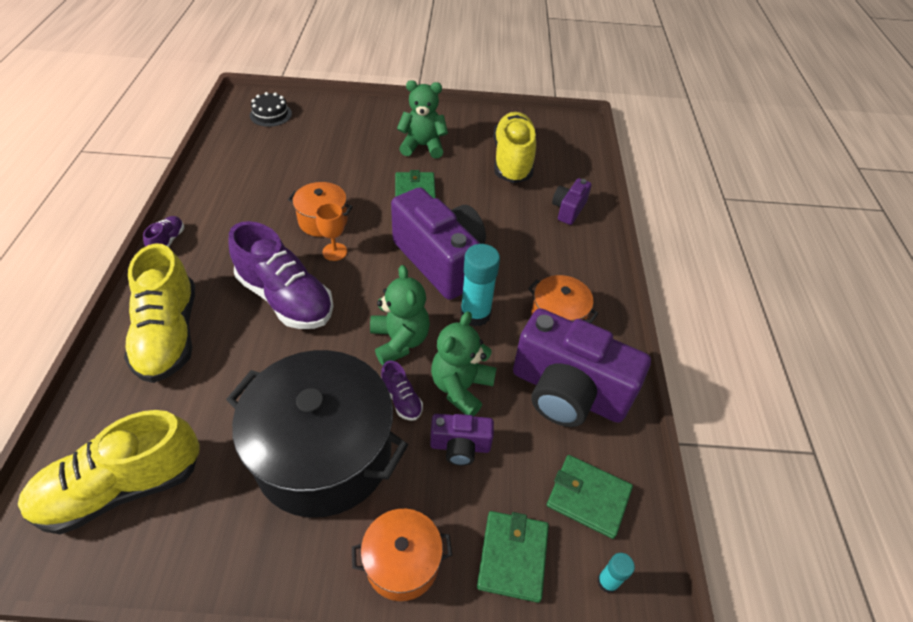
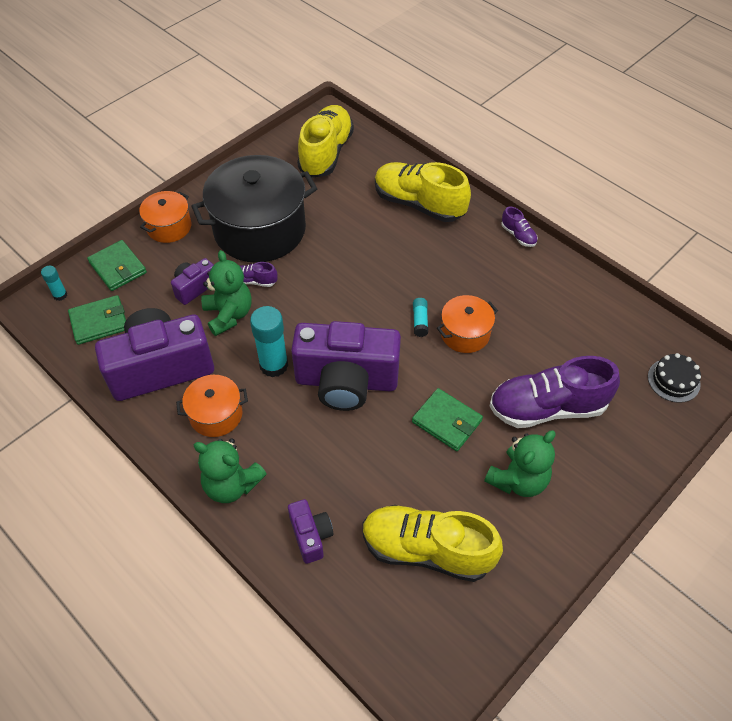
camera: 135 degrees right, 5 degrees up
purple shoe [228,221,334,329] -> purple shoe moved to [489,356,620,428]
orange goblet [316,203,347,261] -> turquoise glue stick [413,298,428,337]
green teddy bear [370,265,430,365] -> green teddy bear moved to [194,439,266,503]
yellow shoe [493,112,536,183] -> yellow shoe turned 150 degrees clockwise [363,505,503,582]

